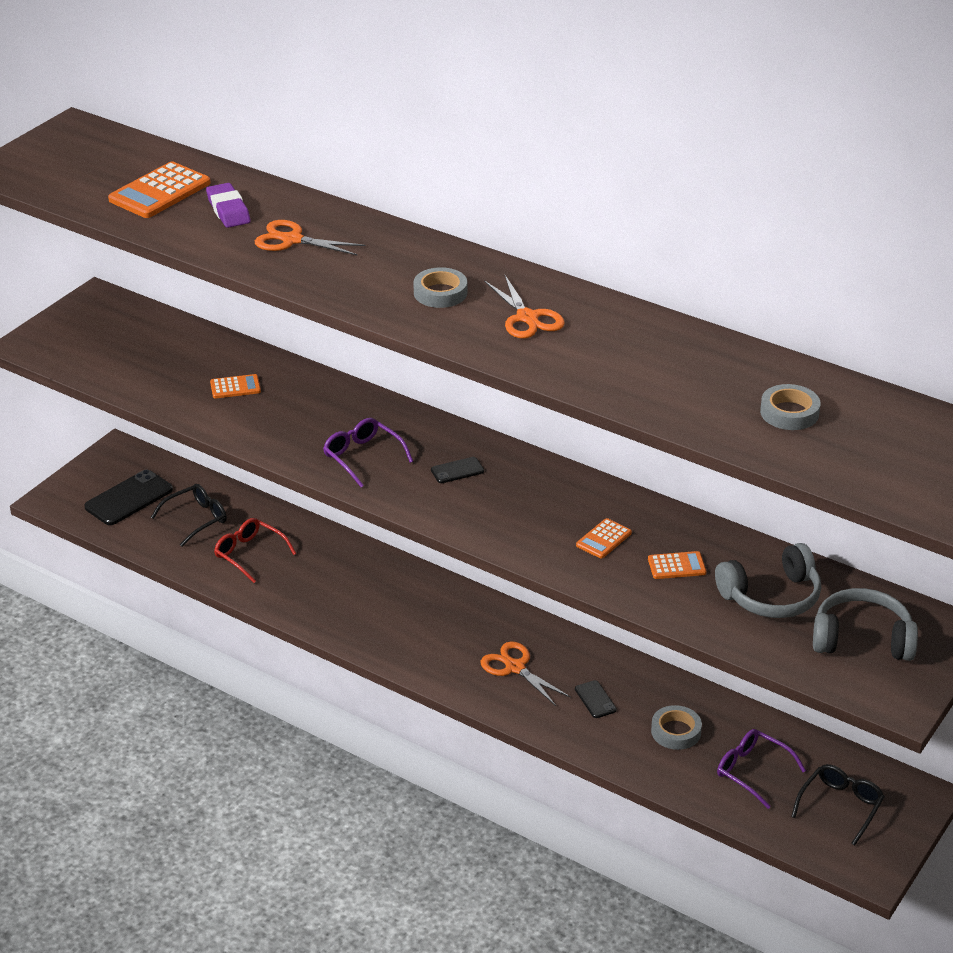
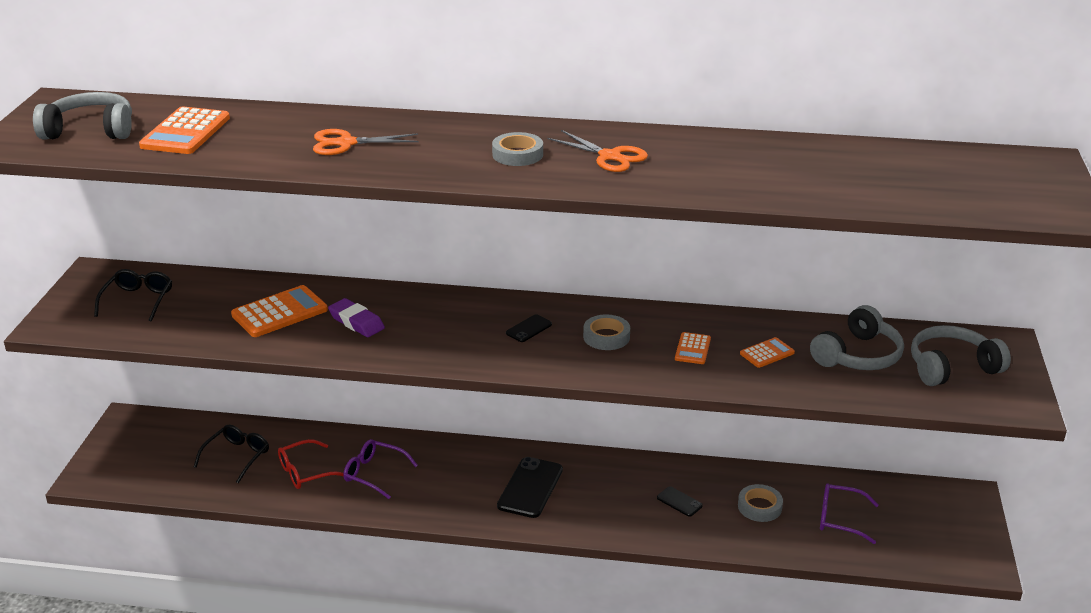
camera: 25 degrees left, 5 degrees down
black phone [84,470,173,525] -> black phone moved to [497,457,563,518]
purple eraser [206,183,251,228] -> purple eraser moved to [328,298,385,337]
orange calculator [210,374,261,399] -> orange calculator [231,285,328,337], size x1.82
red glasses [214,518,296,583] -> red glasses turned 45 degrees counterclockwise [278,439,343,489]
purple glasses [323,418,413,487] -> purple glasses moved to [343,439,418,499]
orange scissors [481,641,571,706] -> none
grey tape [760,384,821,430] -> grey tape moved to [583,314,630,350]
black glasses [791,764,885,846] -> black glasses moved to [94,269,172,322]
none -> grey headphones [33,92,132,139]

